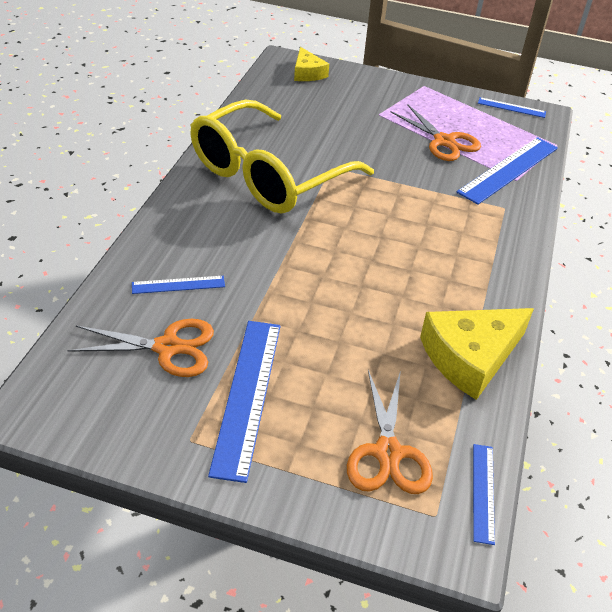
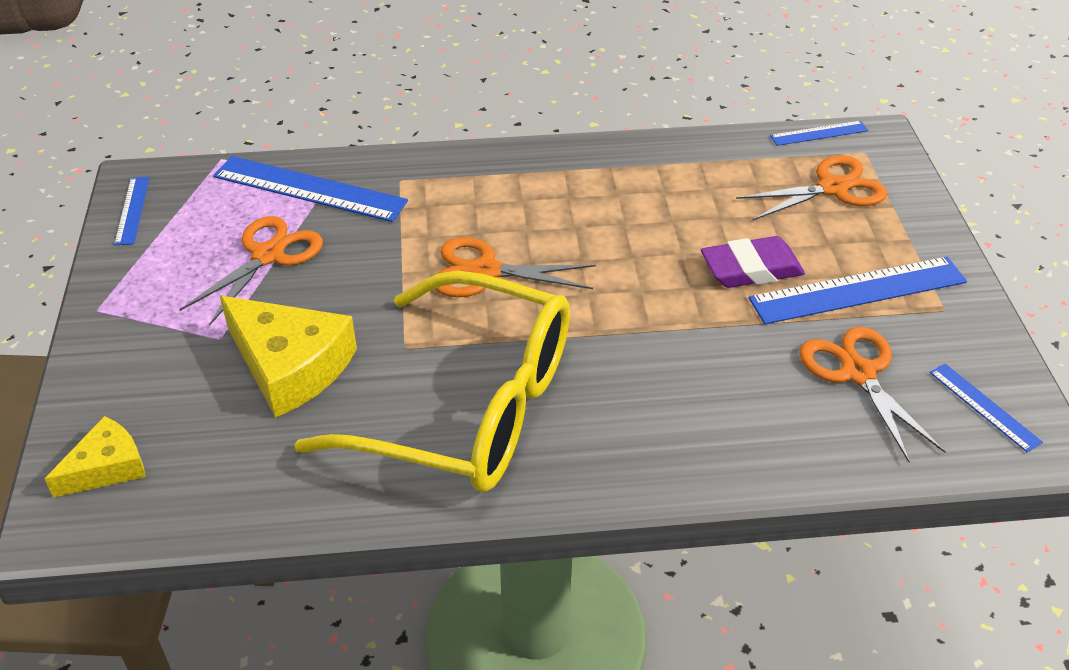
camera: 110 degrees left, 0 degrees up
blue ruler [132,276,225,294] -> blue ruler moved to [930,364,1043,452]
yellow cheese [420,308,534,400] -> yellow cheese moved to [220,296,357,418]
none -> orange scissors [435,237,596,297]
none -> purple eraser [701,236,805,288]

